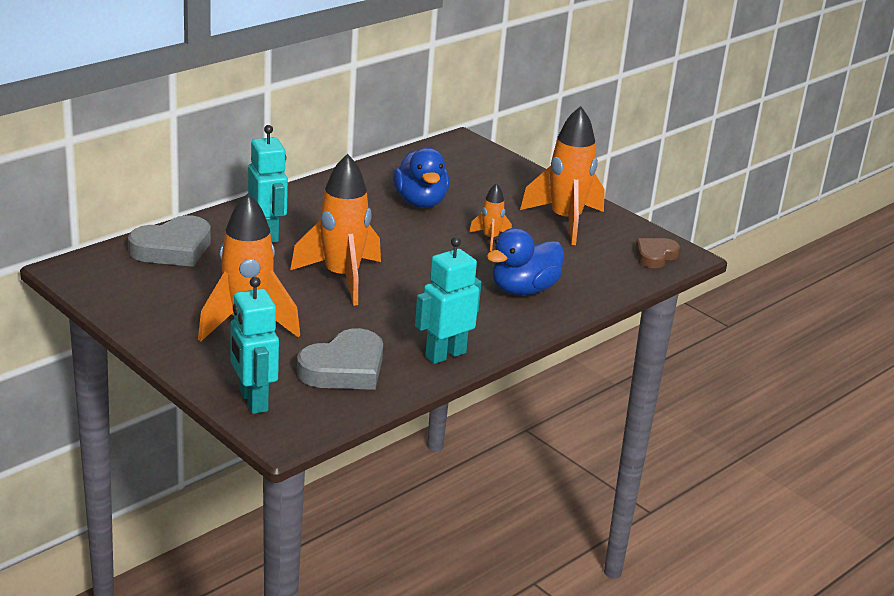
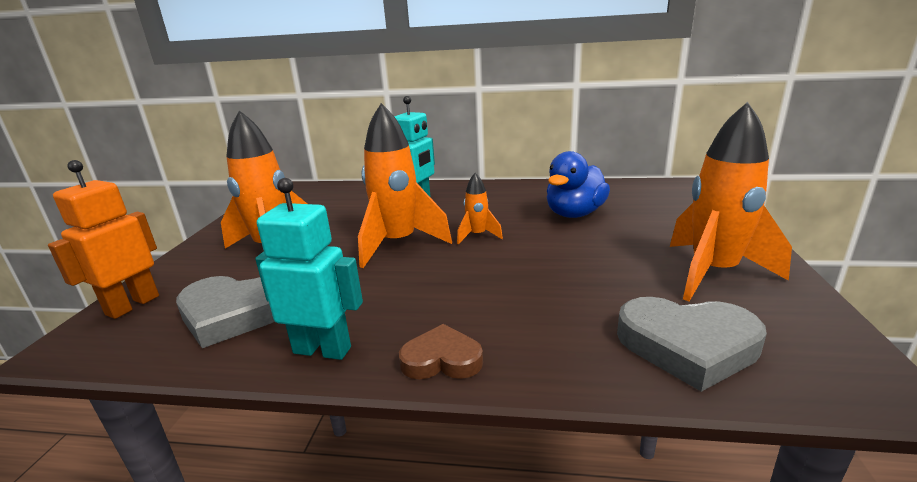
camera: 55 degrees right, 5 degrees down
grey heart [128,215,211,267] -> grey heart moved to [617,297,767,392]
turquoise robot [231,277,279,414] -> orange robot [48,160,159,319]
orange rocket [469,183,512,251] -> orange rocket moved to [457,173,503,245]
blue duck [487,228,564,295] -> none
brown heart [636,238,680,268] -> brown heart moved to [399,324,483,379]

